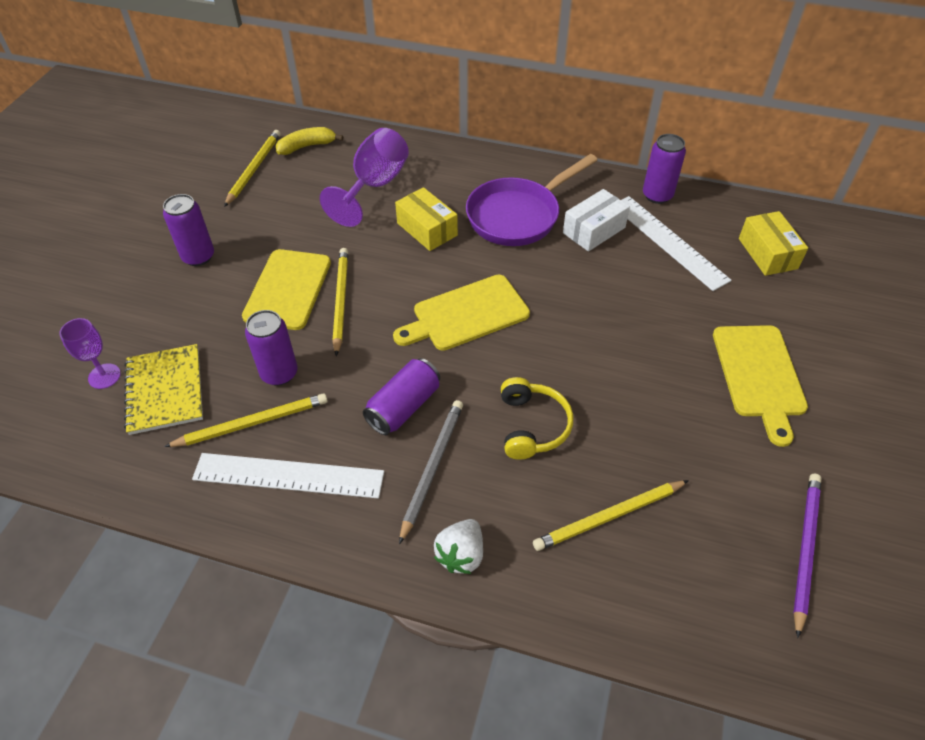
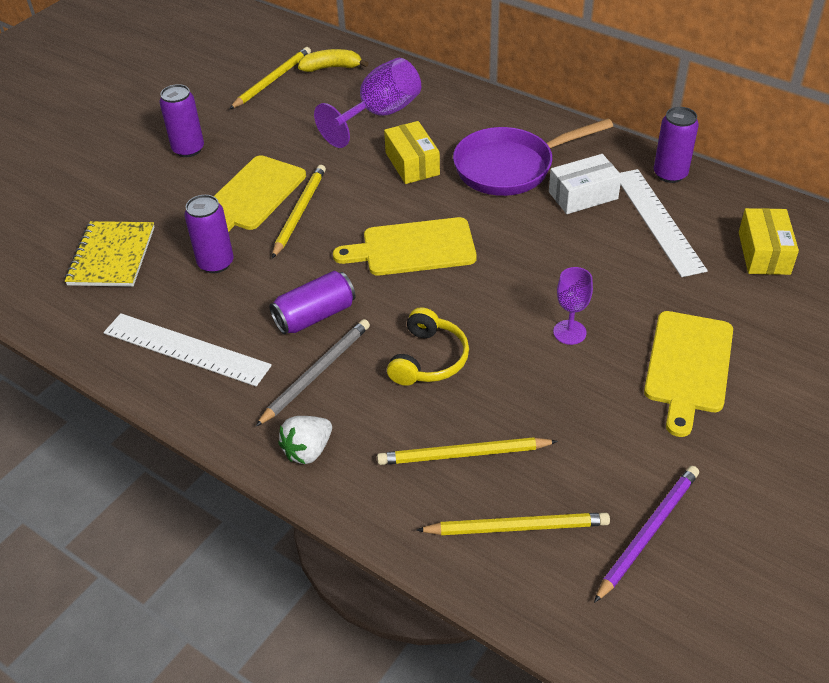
camera: 20 degrees right, 5 degrees down
purple goblet [59,318,121,389] -> purple goblet moved to [553,267,593,345]
yellow pencil [164,393,328,447] -> yellow pencil moved to [417,512,610,535]

